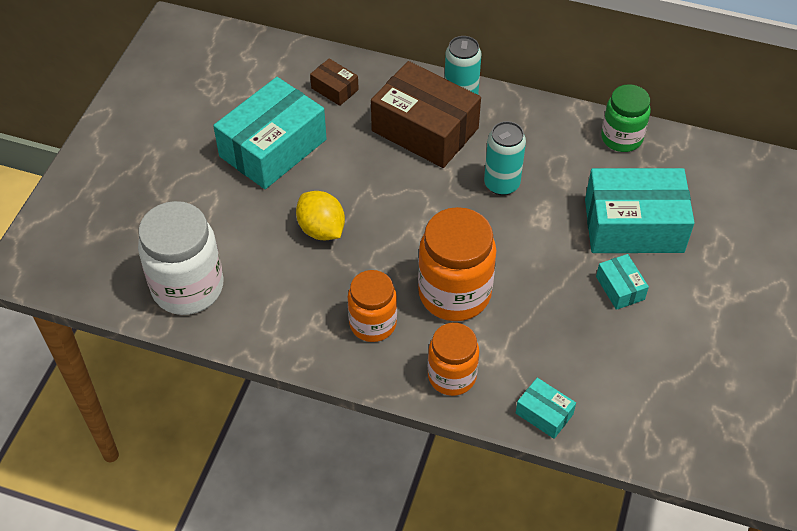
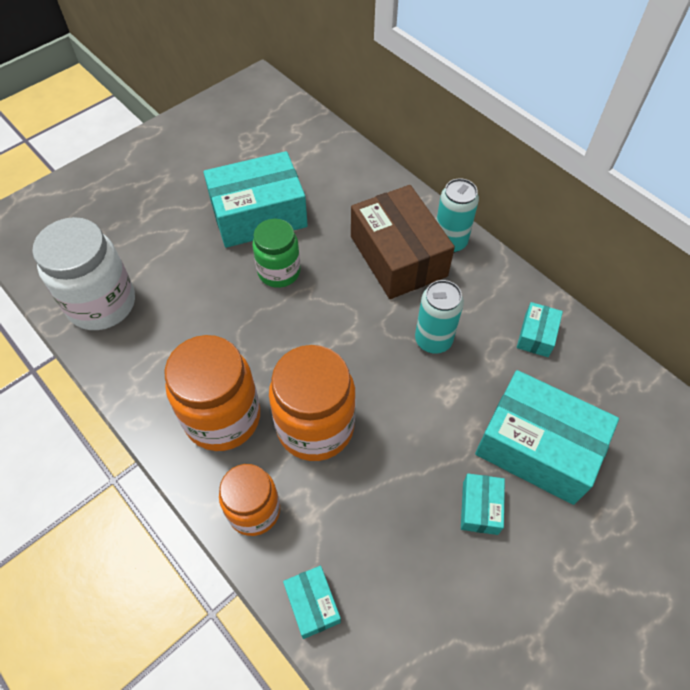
camera: 30 degrees right, 5 degrees up
yellow lemon [296,191,345,240] -> none
brown box [310,58,359,106] -> none
orange jar [348,270,397,342] -> orange jar [164,335,260,451], size x1.57
green jar [601,84,651,152] -> green jar moved to [252,219,301,288]
none -> turquoise box [517,302,563,357]

